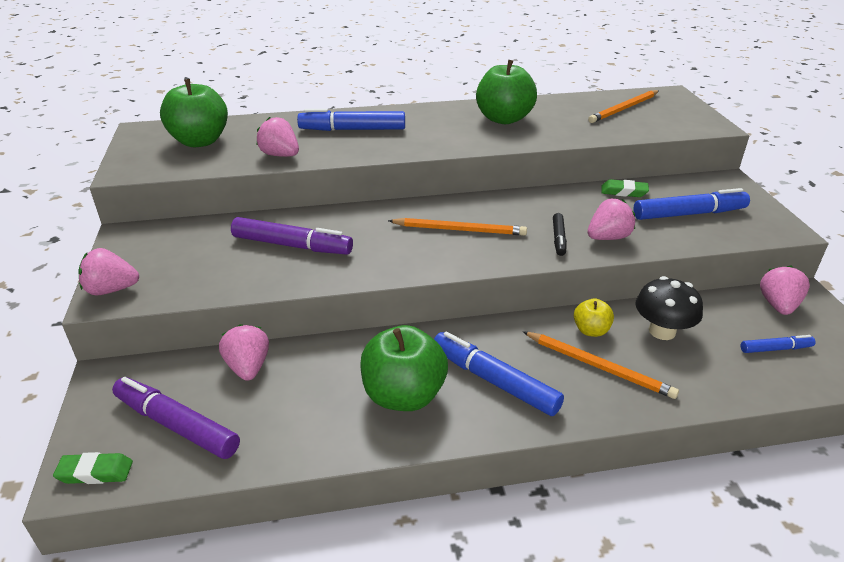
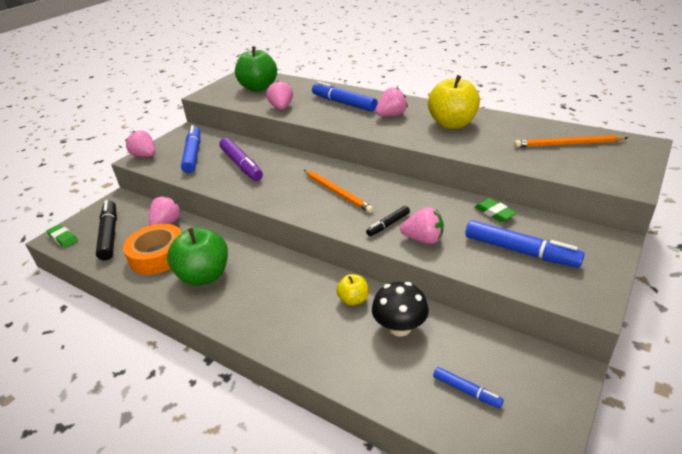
camera: 45 degrees right, 0 degrees up
purple marker [112,377,240,459] -> black marker [96,200,117,260]
blue marker [434,332,564,416] -> blue marker moved to [181,125,200,173]
green apple [476,60,537,124] -> yellow apple [428,75,480,129]
orange pencil [523,331,679,399] -> none
pink strawberry [760,266,810,315] -> pink strawberry moved to [375,88,408,116]
none -> orange tape [123,224,182,275]

